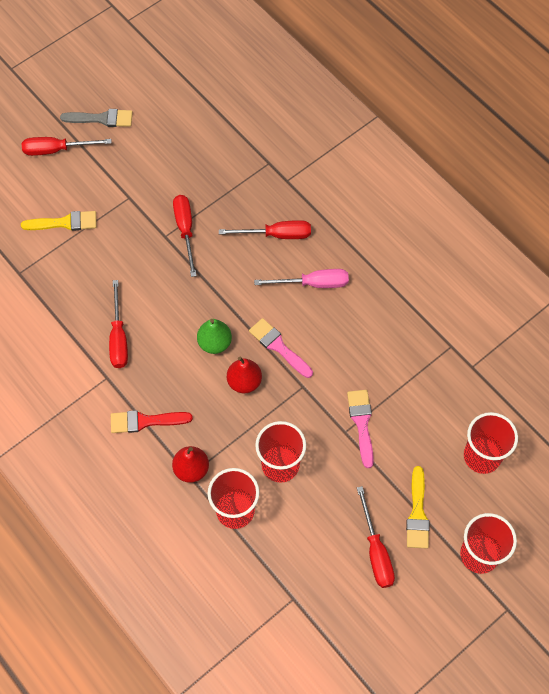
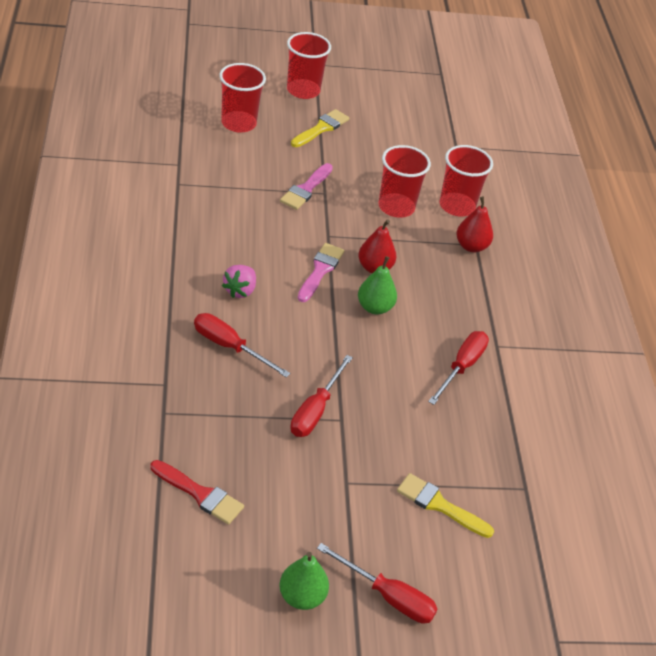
camera: 150 degrees left, 20 degrees down
grey brush [60,109,133,127] -> green pear [279,552,329,610]
red brush [111,410,193,433] -> red brush moved to [151,460,244,525]
pink brush [249,318,313,378] -> pink brush turned 150 degrees counterclockwise [298,243,344,302]
pink screwdriver [254,269,349,288] -> pink strawberry [222,265,256,298]
red screwdriver [357,486,395,588] -> none

